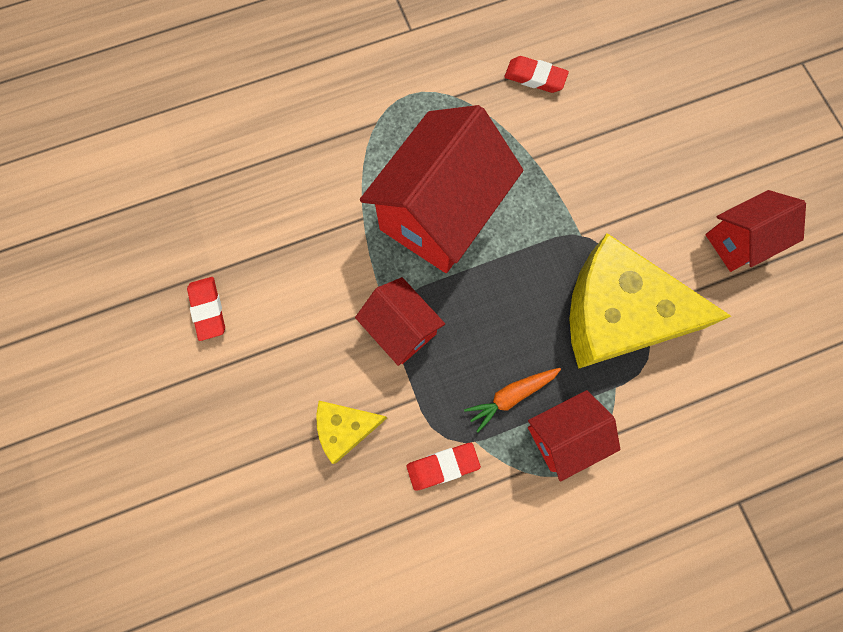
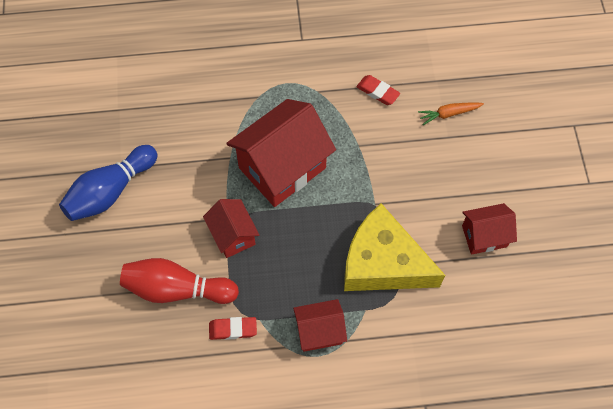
camera: 15 degrees right, 10 degrees down
red eraser [187,277,225,341] -> blue bowling pin [59,145,157,221]
yellow cheese [317,401,387,464] -> red bowling pin [120,258,239,304]
orange carrot [464,368,561,433] -> orange carrot moved to [418,102,484,125]

